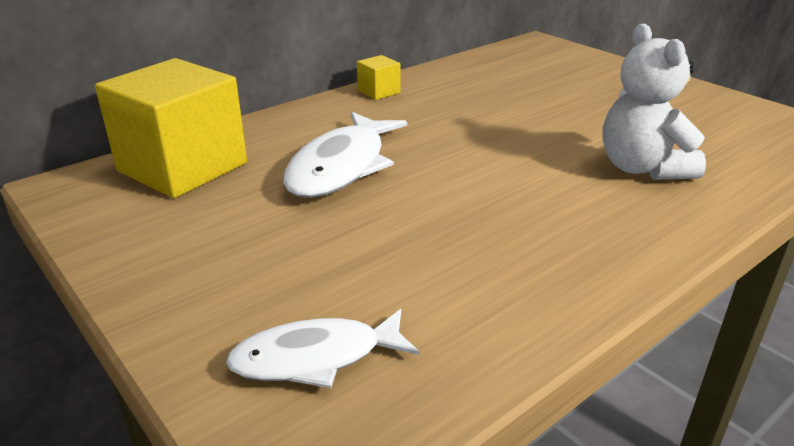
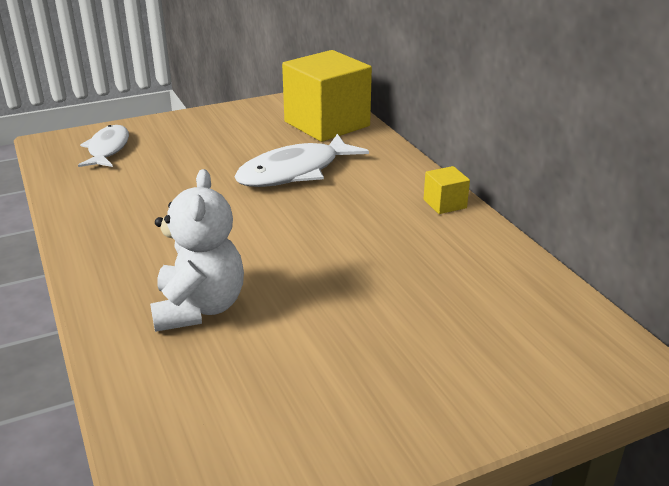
camera: 105 degrees right, 0 degrees up
white fish [283,112,407,198] -> white fish turned 75 degrees counterclockwise [235,134,369,187]
white teddy bear [602,24,706,180] -> white teddy bear turned 90 degrees clockwise [150,169,244,332]

